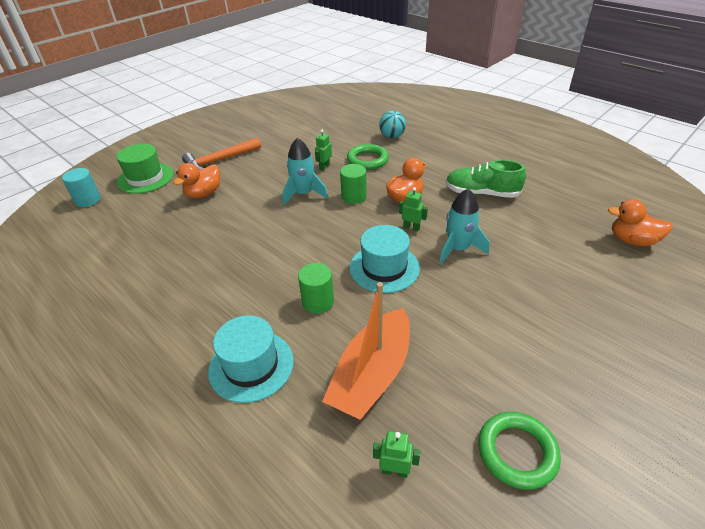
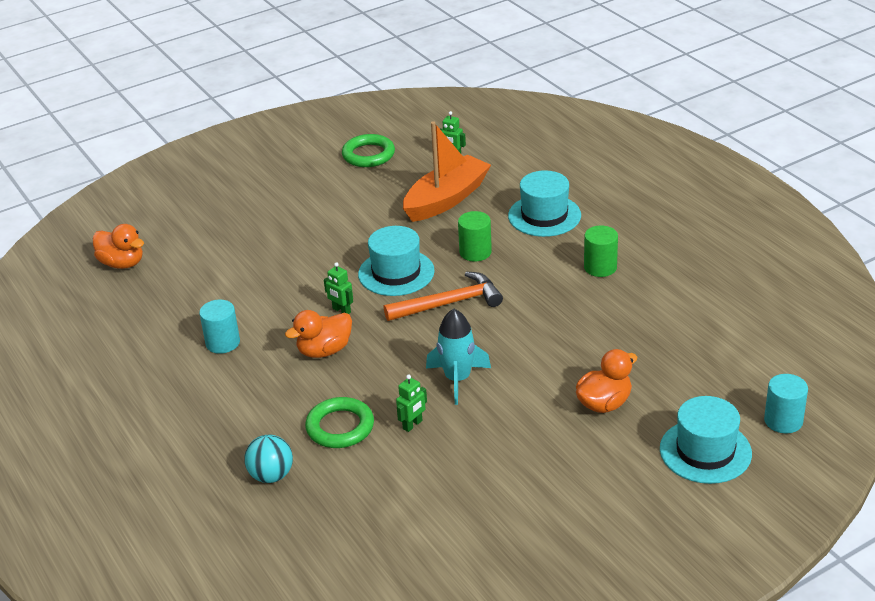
camera: 165 degrees left, 5 degrees down
green hat [116,144,173,194] -> turquoise hat [660,396,752,484]
orange hammer [182,138,261,170] -> orange hammer moved to [384,272,503,321]
green cylinder [340,164,367,204] -> green cylinder moved to [584,225,618,277]
turquoise rocket [439,189,489,264] -> none
green shoe [446,160,526,198] -> turquoise cylinder [199,300,240,354]

